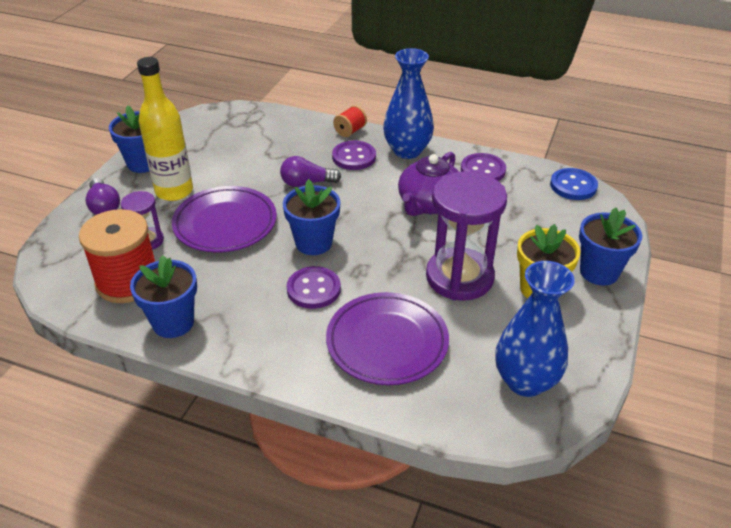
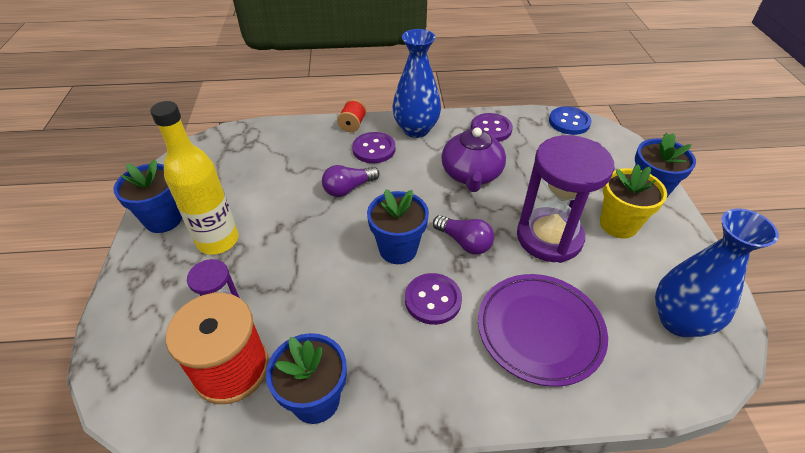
camera: 25 degrees left, 5 degrees up
purple light bulb [85,178,120,215] -> purple light bulb moved to [433,215,494,255]
purple plate [172,186,277,253] -> none

